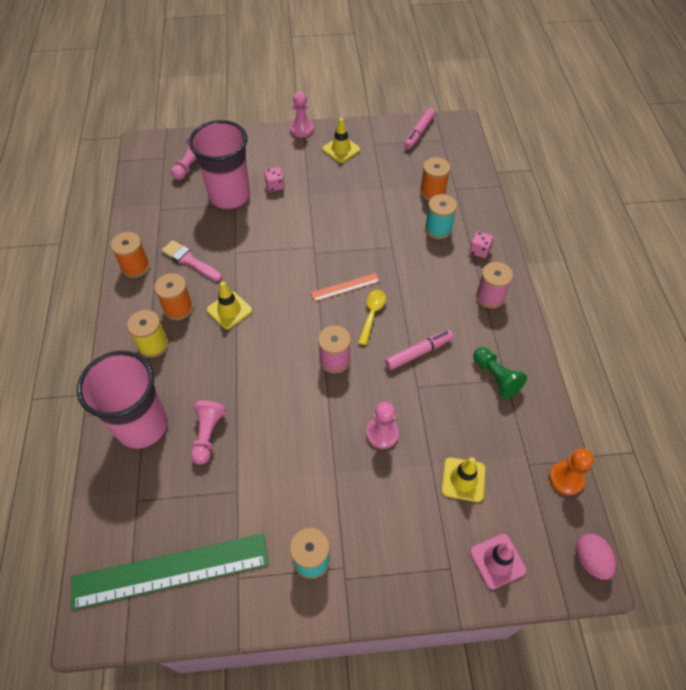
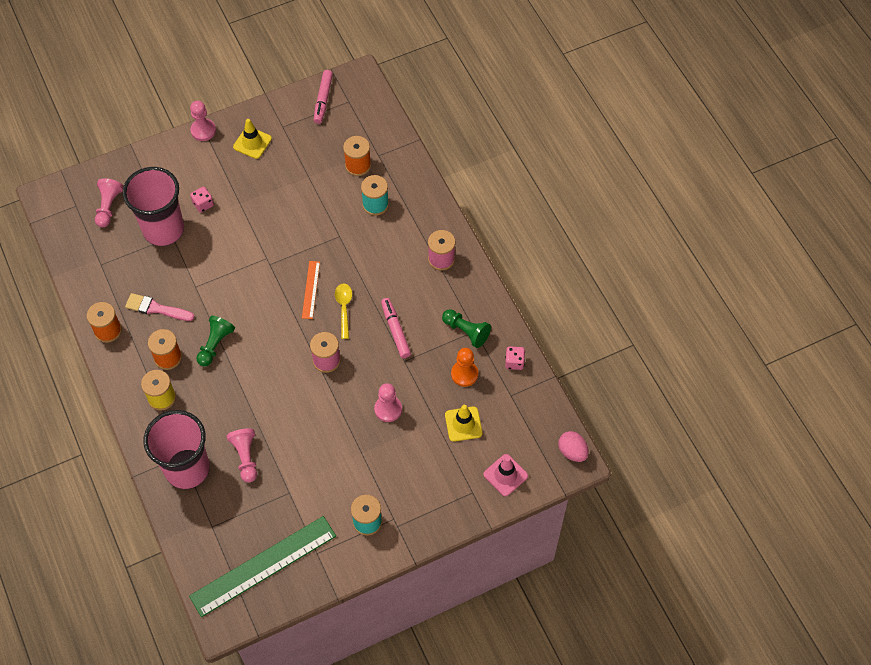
camera: 20 degrees left, 5 degrees up
yellow traffic cone [207,281,252,329] -> green pawn [196,316,235,366]
orange ruler [311,273,380,302] -> orange ruler turned 45 degrees counterclockwise [302,261,320,319]
pink marker [385,330,453,370] -> pink marker turned 60 degrees counterclockwise [381,298,411,358]
pink dice [469,231,493,258] -> pink dice moved to [505,346,525,370]
orange pawn [549,448,594,495] -> orange pawn moved to [451,348,478,387]

